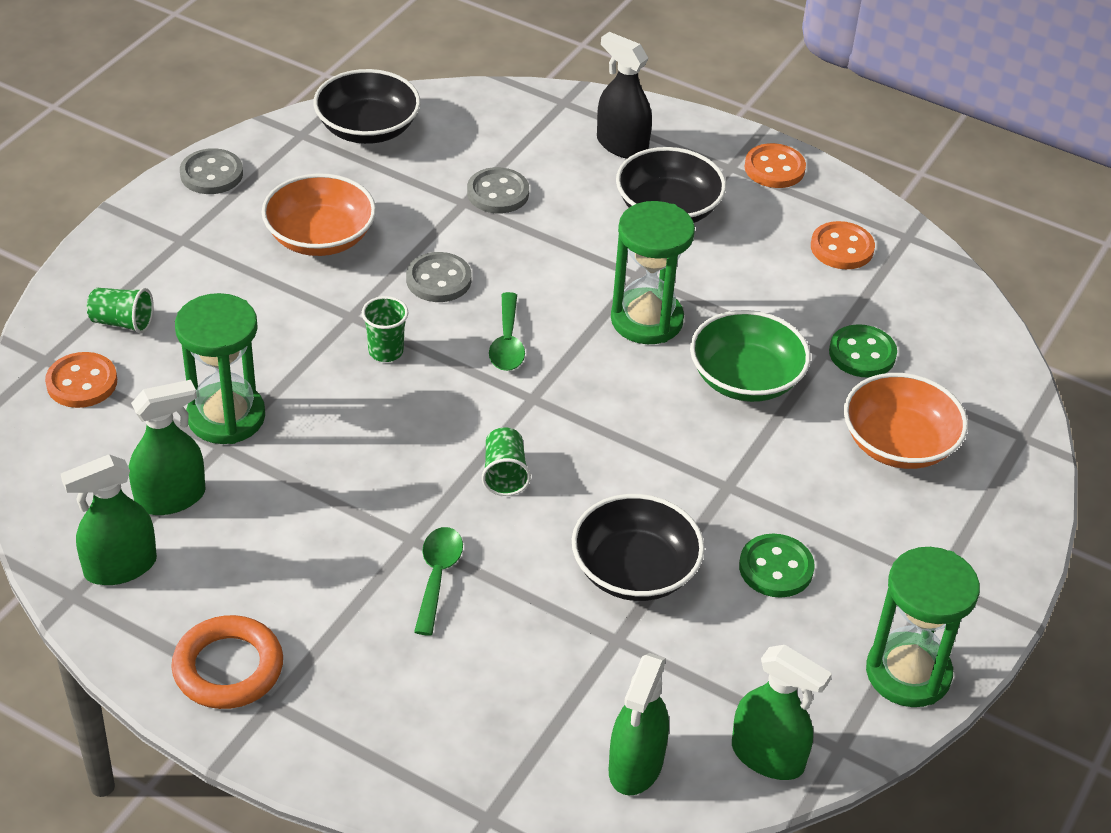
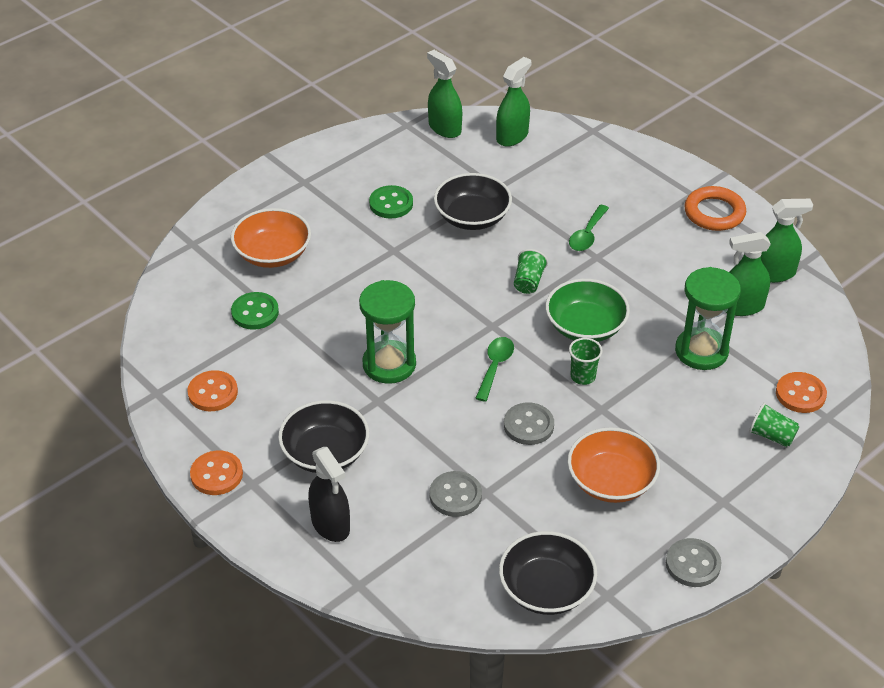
camera: 160 degrees left, 0 degrees up
green bowl [690,310,811,402] -> green bowl moved to [545,279,630,342]
green hourglass [866,547,980,707] -> none

